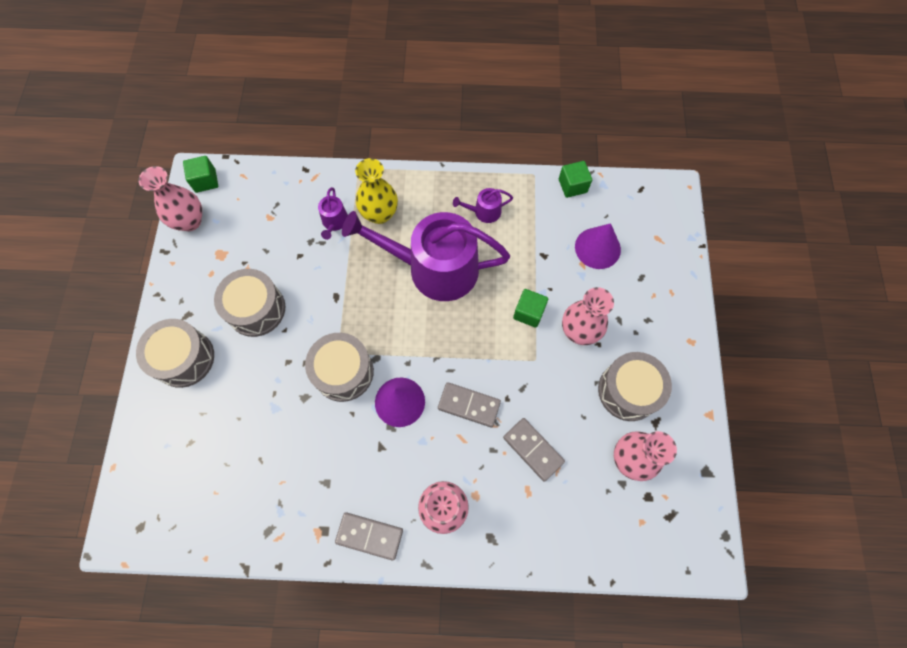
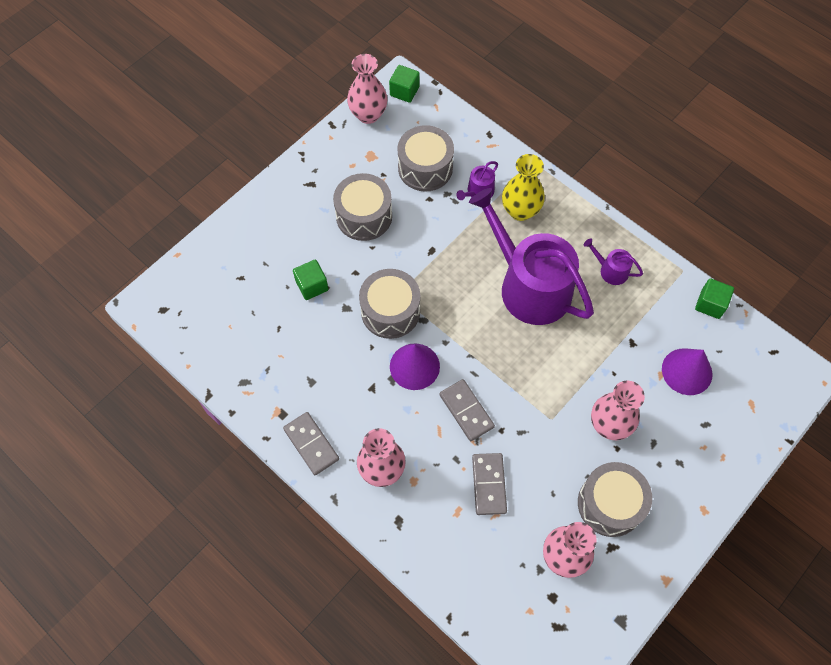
camera: 40 degrees right, 5 degrees down
grey drum [136,319,214,388] -> grey drum moved to [397,125,454,191]
green cube [513,289,548,328] -> green cube moved to [293,259,329,300]

